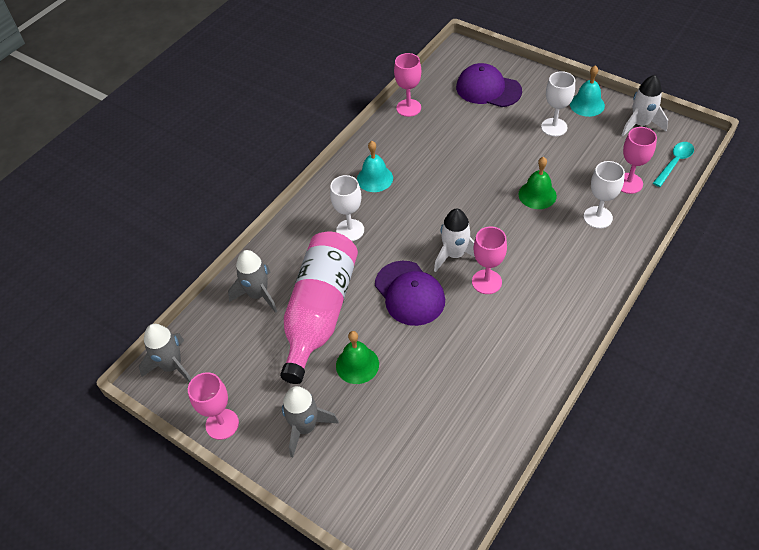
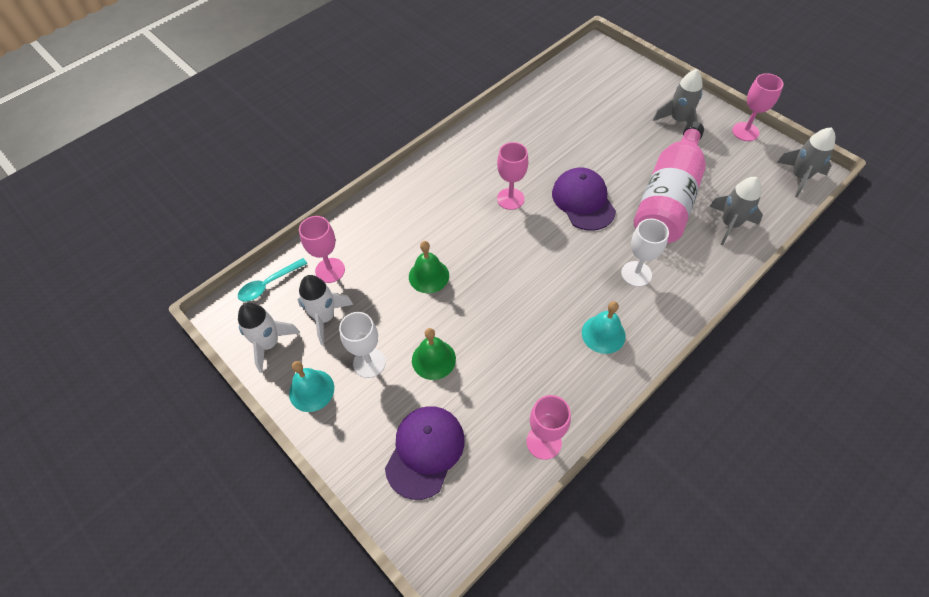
camera: 170 degrees left, 5 degrees up
green bell [336,331,379,384] -> green bell moved to [412,328,456,380]
white rocket [434,208,475,272] -> white rocket moved to [297,275,354,345]
purple cap [456,63,522,107] -> purple cap turned 105 degrees counterclockwise [385,406,465,500]
white goblet [584,161,625,229] -> none

